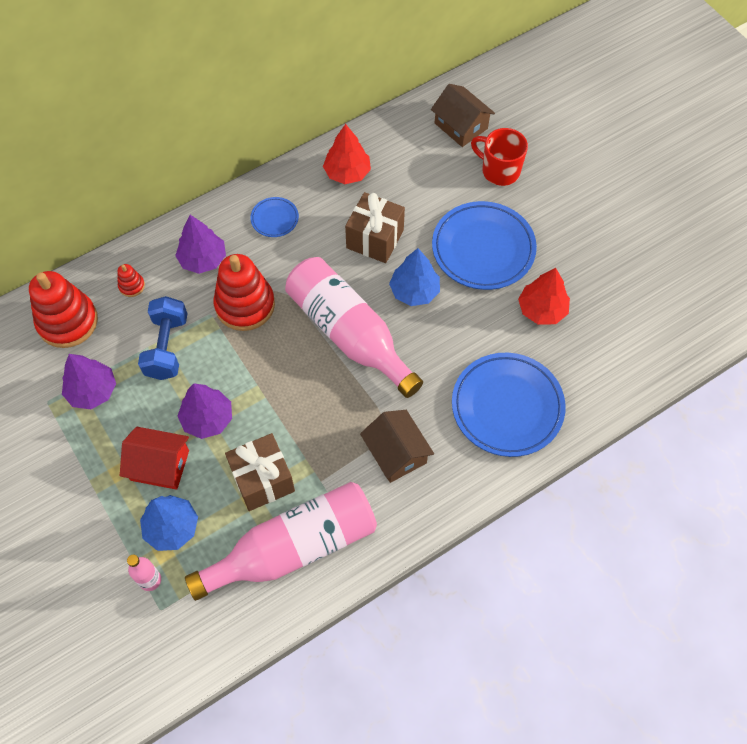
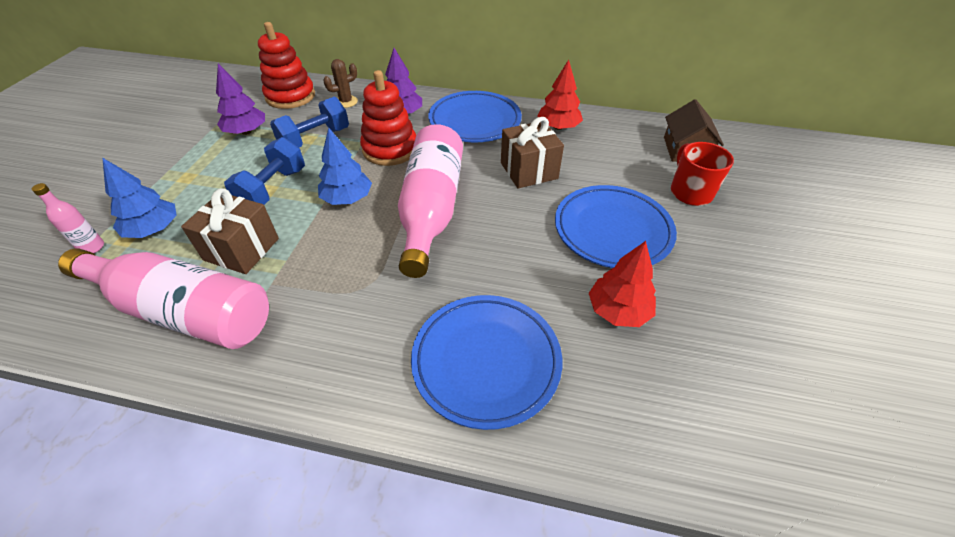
camera: 45 degrees right, 15 degrees down
red stacking toy [118,264,145,297] -> brown cactus [323,59,358,108]
red house [120,427,189,490] -> none
purple tree [178,383,232,439] -> blue dumbbell [224,137,305,205]
blue plate [250,197,299,237] -> blue plate [428,91,522,142], size x2.12
brown house [360,410,434,483] -> none
blue tree [389,248,440,306] -> blue tree moved to [318,128,372,205]

